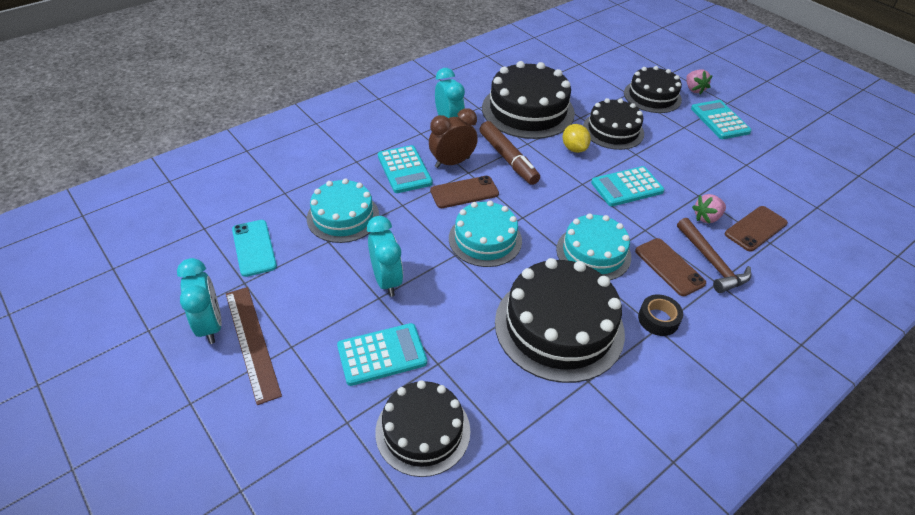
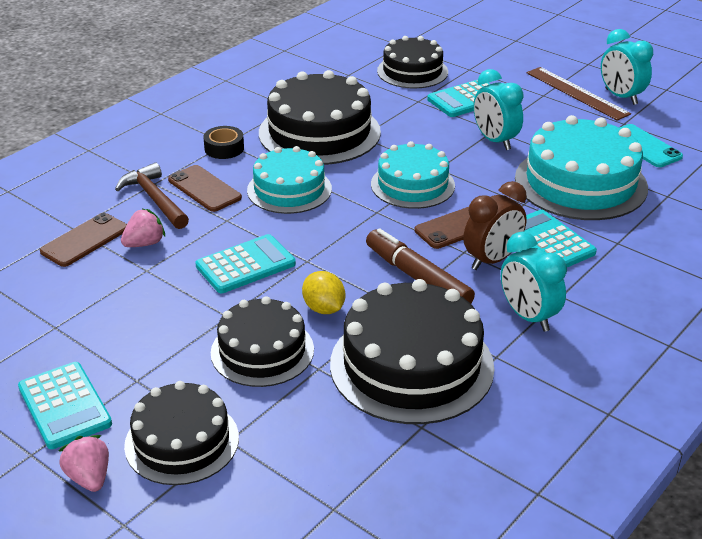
camera: 170 degrees right, 10 degrees down
turquoise cake [307,178,379,243] -> turquoise cake [515,115,648,220], size x1.56

